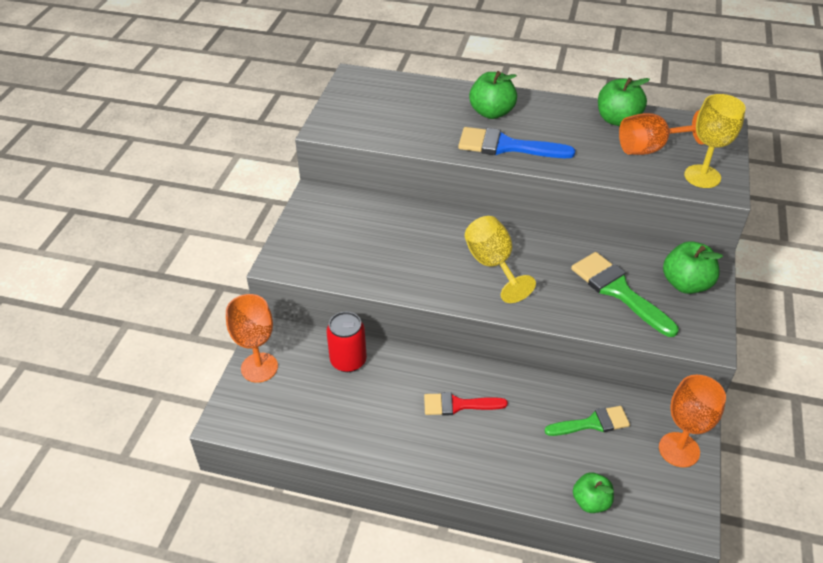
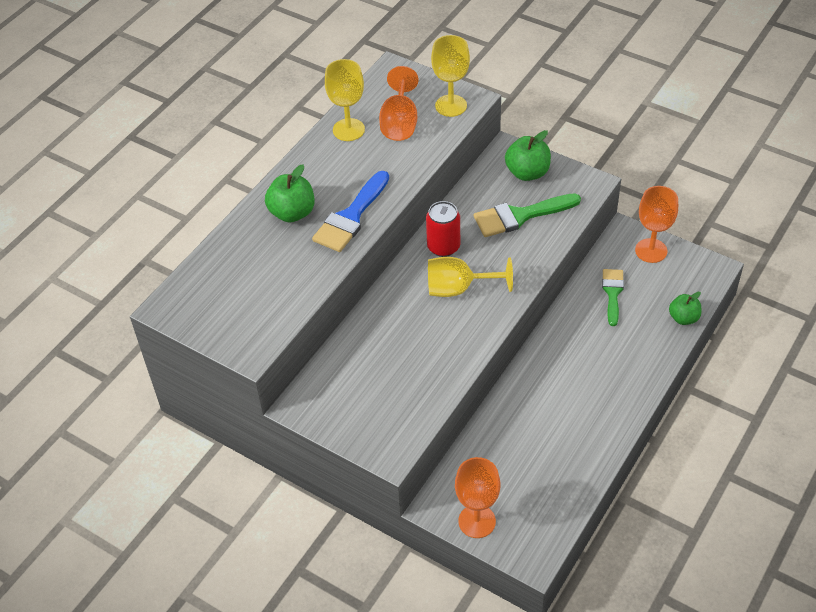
camera: 70 degrees left, 5 degrees up
red can [326,312,367,372] -> red can moved to [426,201,460,257]
red brush [424,392,508,416] -> none
green apple [598,77,650,126] -> yellow goblet [325,59,365,141]

